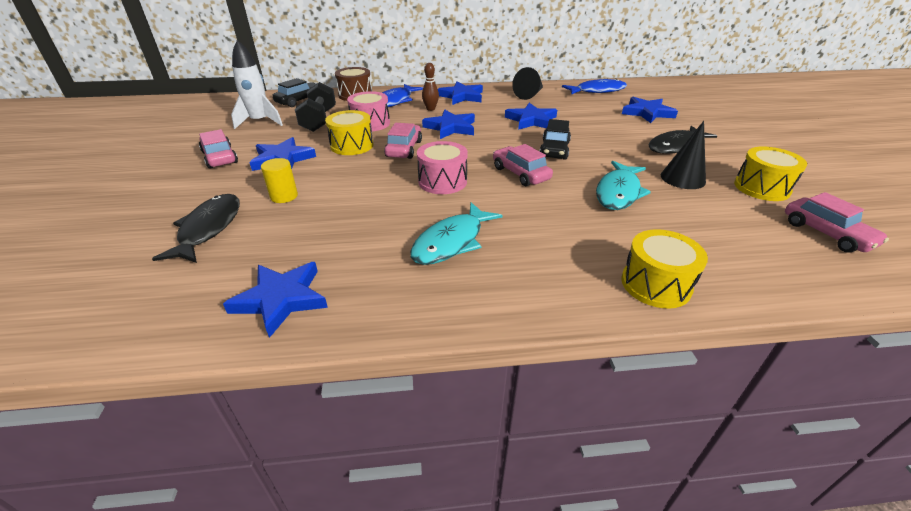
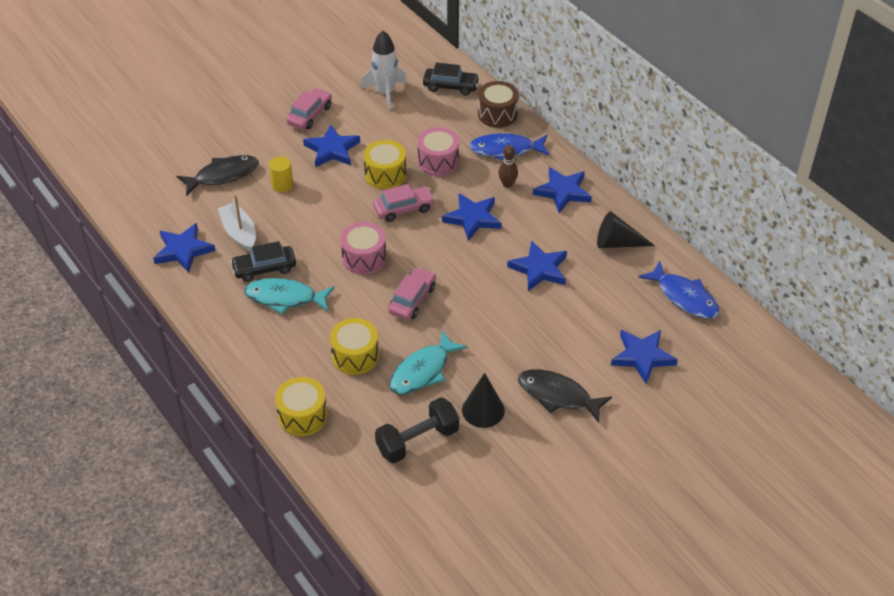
camera: 60 degrees right, 10 degrees up
black dumbbell [295,82,336,132] -> black dumbbell moved to [375,397,459,463]
black car [540,119,571,160] -> black car moved to [230,241,296,282]
turquoise fish [596,161,651,210] -> turquoise fish turned 45 degrees counterclockwise [390,330,468,395]
yellow drum [734,147,807,201] -> yellow drum moved to [330,318,379,375]
pink car [785,192,889,253] -> none
none -> white boat [218,195,256,252]

